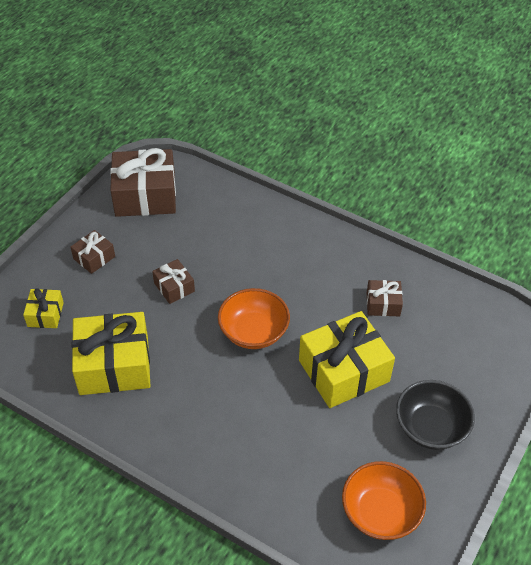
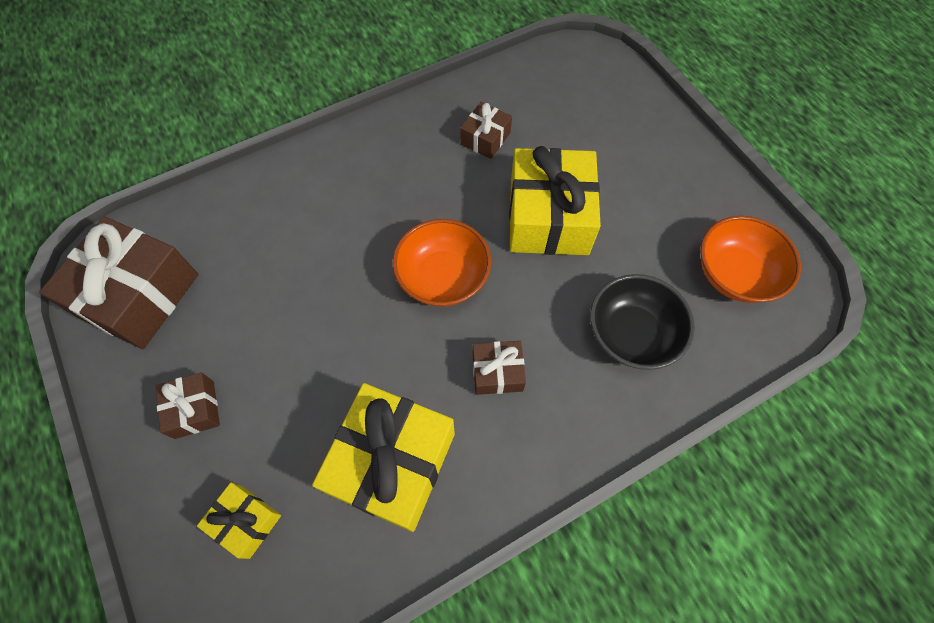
camera: 60 degrees left, 15 degrees up
brown gift [152,259,195,304] -> brown gift moved to [472,341,526,395]
black bowl [396,380,475,450] -> black bowl moved to [590,274,695,370]

